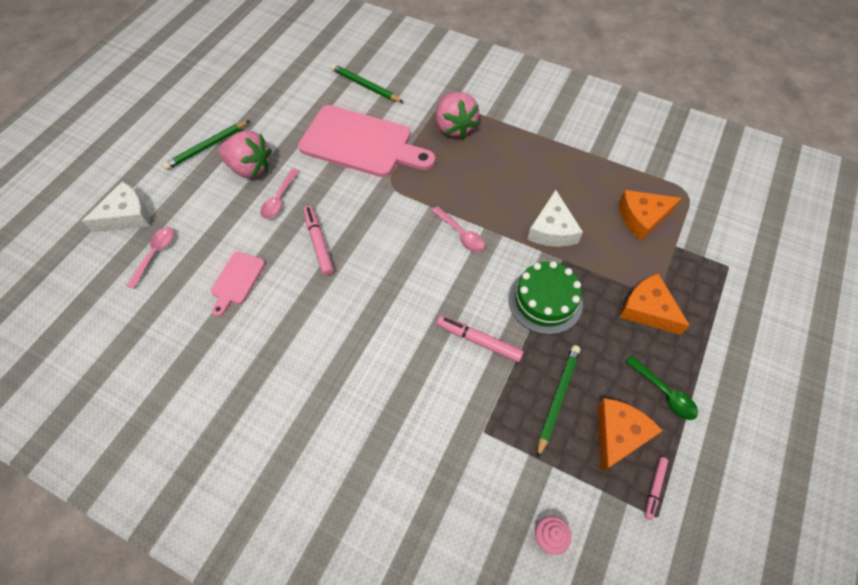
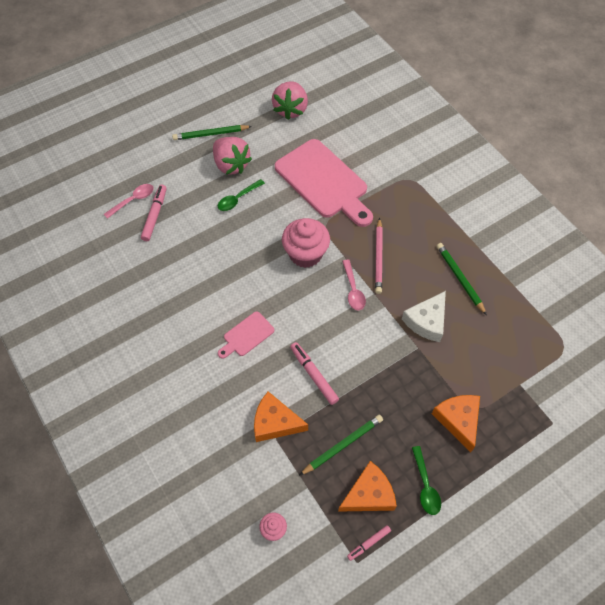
camera: 30 degrees right, 0 degrees up
white cheese [82,181,150,232] -> none
pink cutting board [211,252,265,316] -> pink cutting board moved to [218,311,274,359]
pink spoon [260,168,299,219] -> green spoon [218,179,265,211]
pink marker [303,206,334,276] -> pink marker moved to [141,185,167,241]
green pencil [331,64,404,103] -> green pencil moved to [437,243,487,315]
pink strawberry [436,92,479,139] -> pink strawberry moved to [272,81,308,120]
green cake [508,261,583,335] -> none
orange cheese [619,190,682,241] -> orange cheese moved to [254,392,308,442]
none -> pink cupcake [282,218,330,268]
none -> pink pencil [375,218,383,294]

